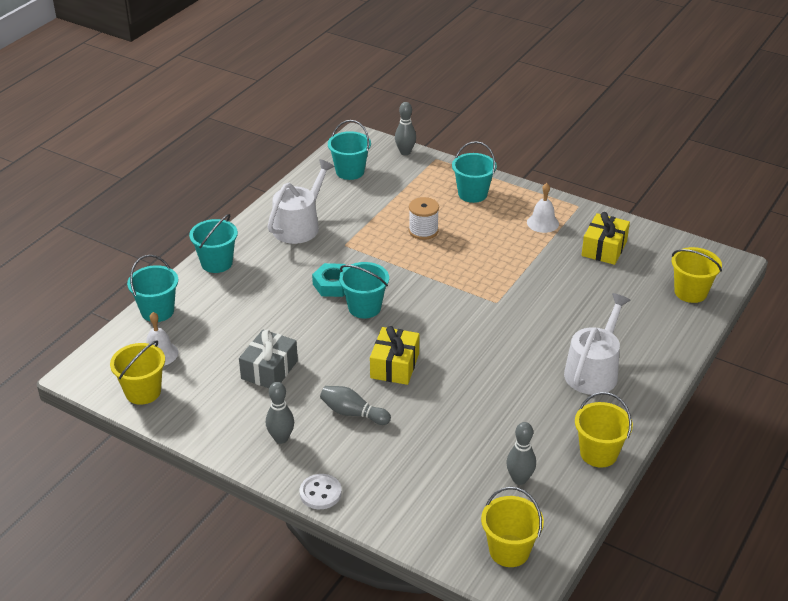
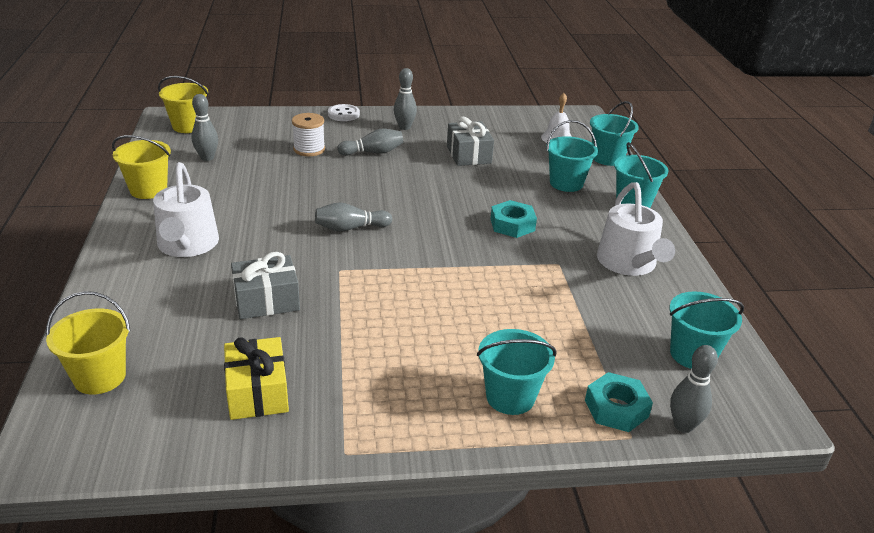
camera: 140 degrees right, 5 degrees down
yellow bucket [110,340,165,405] -> none
turquoise bucket [339,262,389,319] -> turquoise bucket moved to [546,120,598,192]
yellow gift [370,326,419,385] -> none
white spool [409,197,439,240] -> white spool moved to [292,113,325,156]
white bell [527,183,559,233] -> none
none -> grey gift [231,252,300,319]
none -> grey bowling pin [315,202,392,232]
none -> turquoise nut [585,372,653,432]

